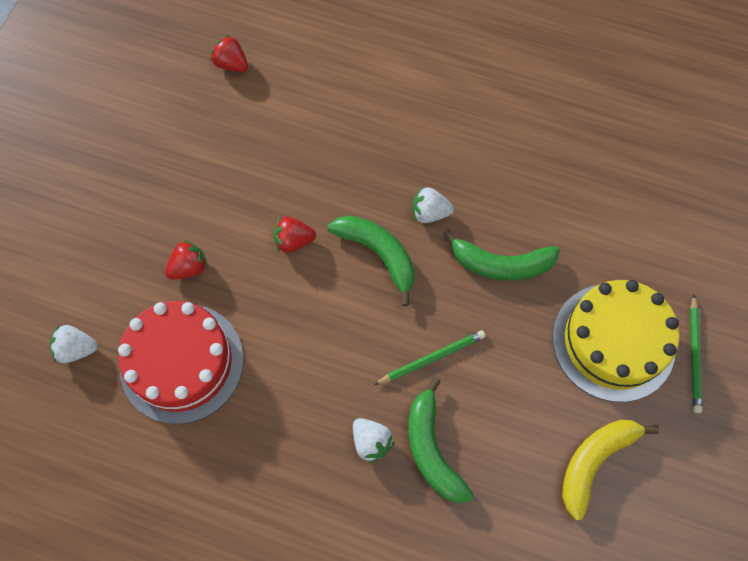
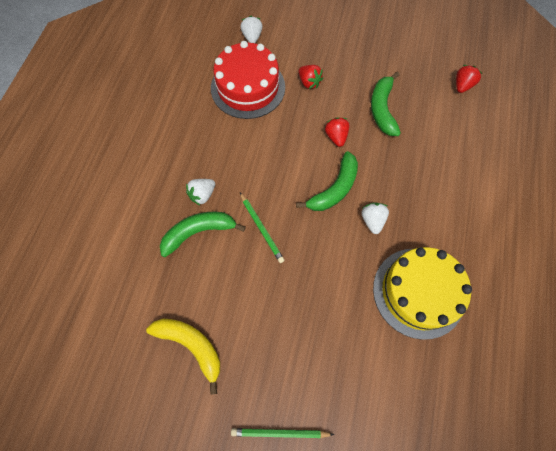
camera: 85 degrees right, 0 degrees up
green banana [443,229,560,281] -> green banana moved to [371,72,401,136]
yellow cake [553,280,680,402] -> yellow cake moved to [373,247,472,340]

